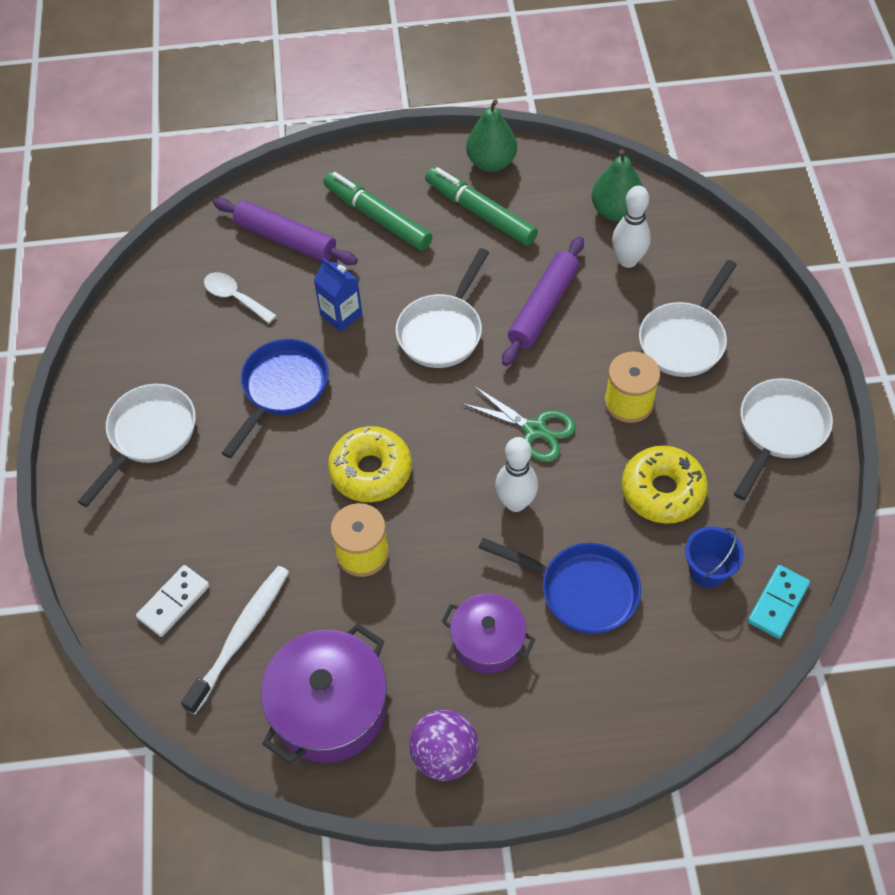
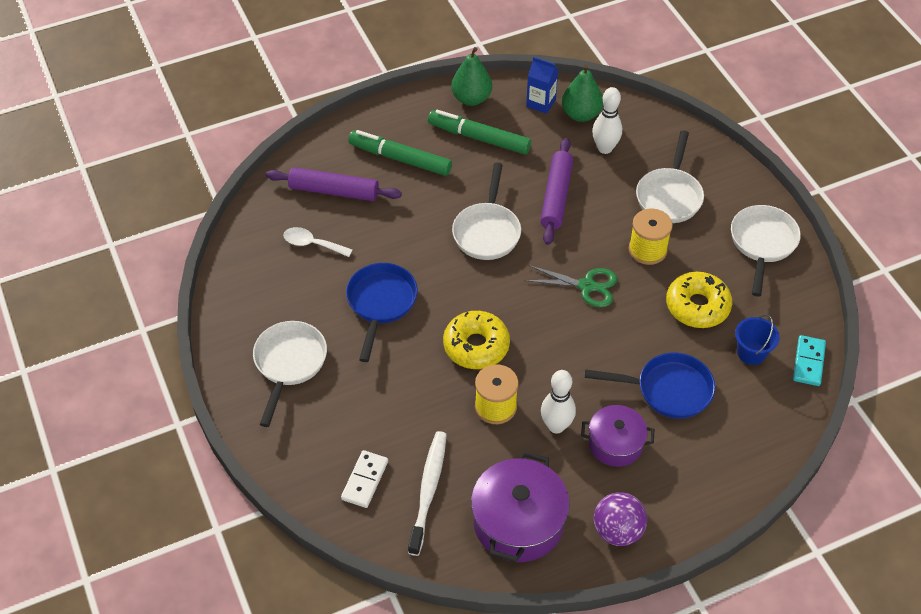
camera: 20 degrees left, 5 degrees down
blue carton [314,257,362,332] -> blue carton moved to [526,57,558,114]
white bowling pin [495,437,538,512] -> white bowling pin moved to [541,370,576,433]

